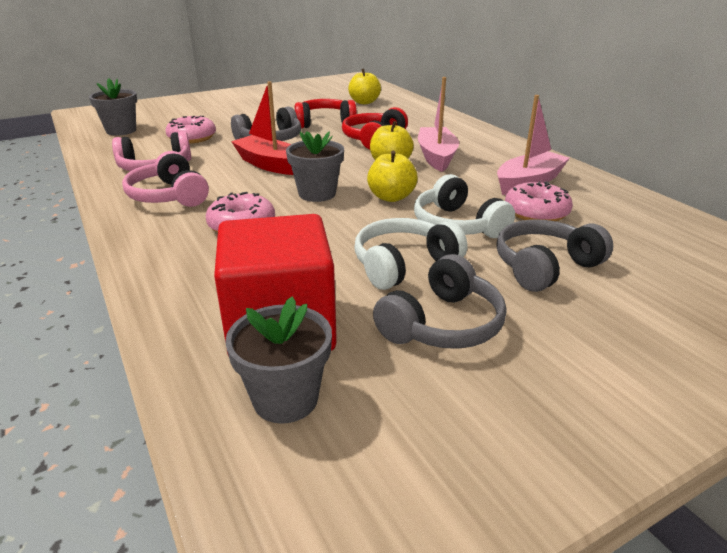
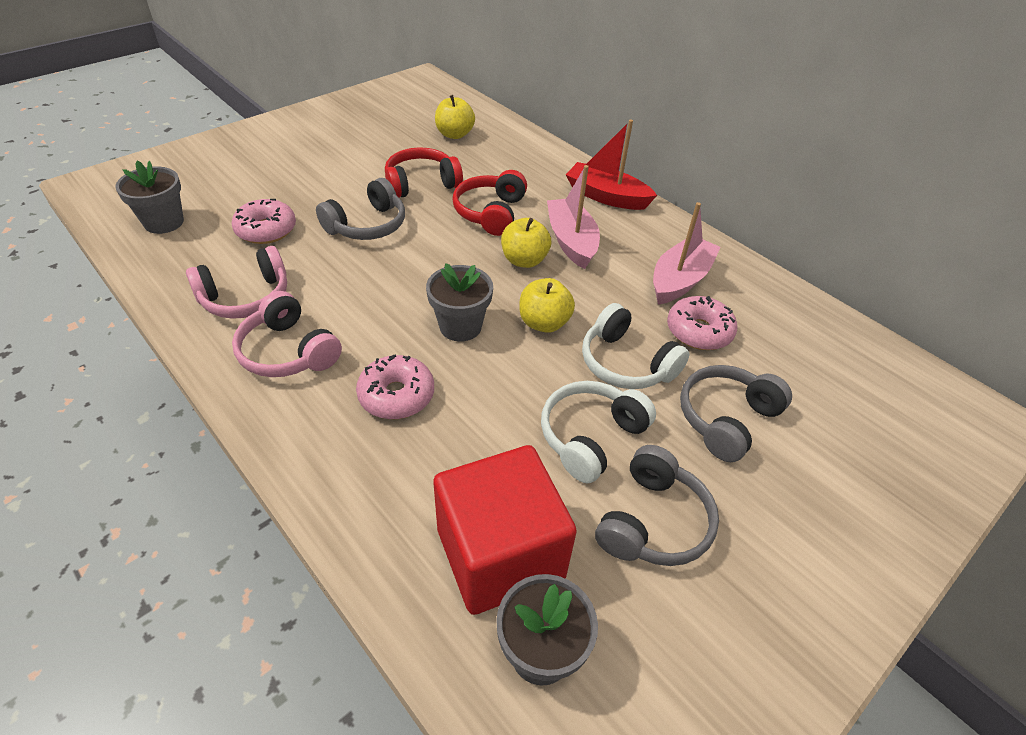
camera: 15 degrees left, 15 degrees up
red boat [231,81,293,175] -> red boat moved to [566,120,657,210]

